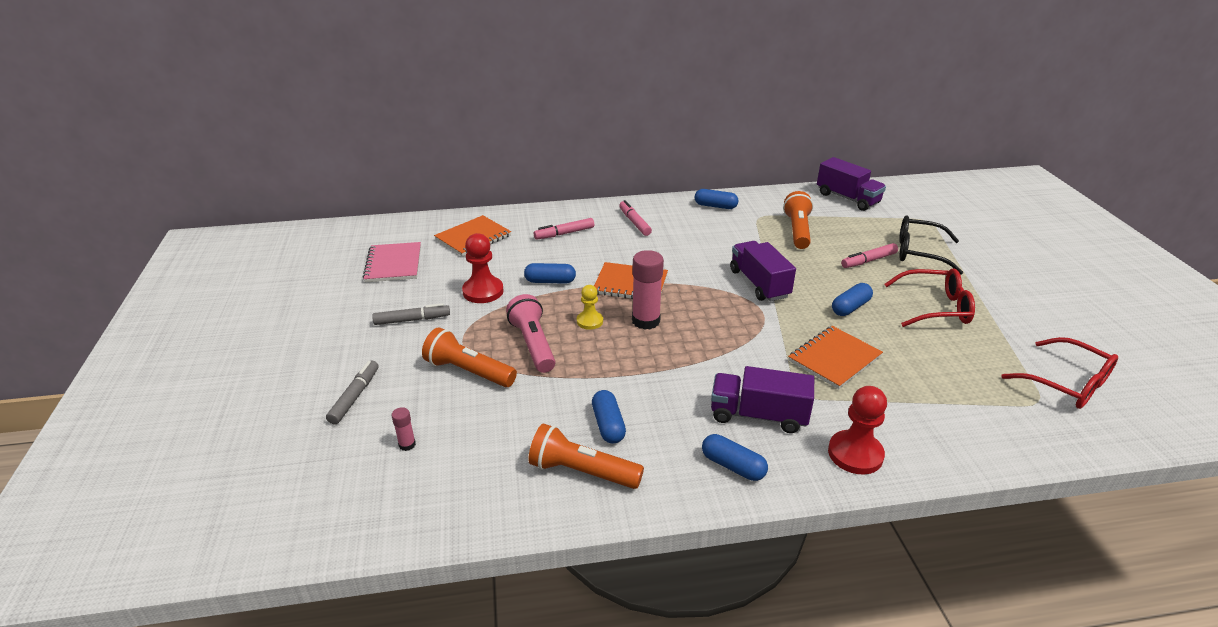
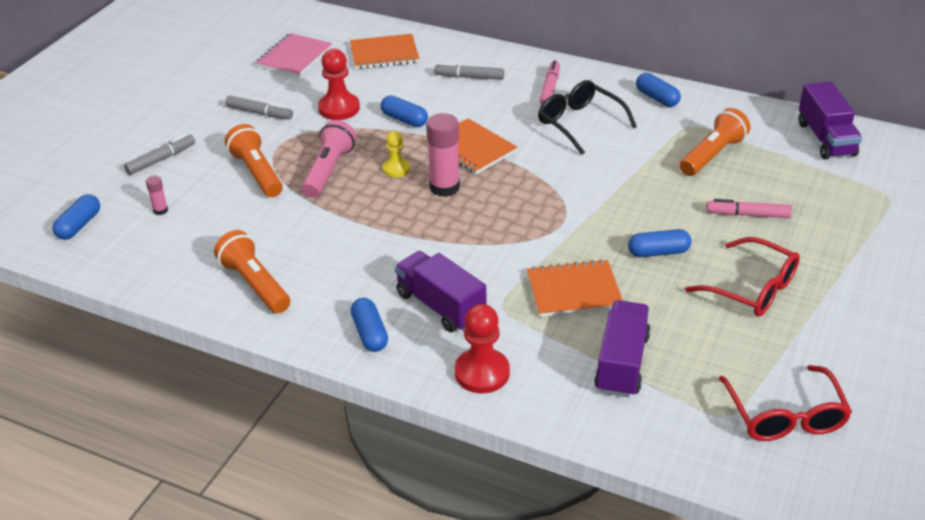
camera: 35 degrees right, 5 degrees up
pink marker [534,218,594,240] -> grey marker [434,63,504,80]
blue capsule [592,390,626,443] -> blue capsule moved to [53,194,100,240]
purple truck [730,241,796,301] -> purple truck moved to [594,300,651,398]
black glasses [899,215,963,275] -> black glasses moved to [538,80,637,155]

